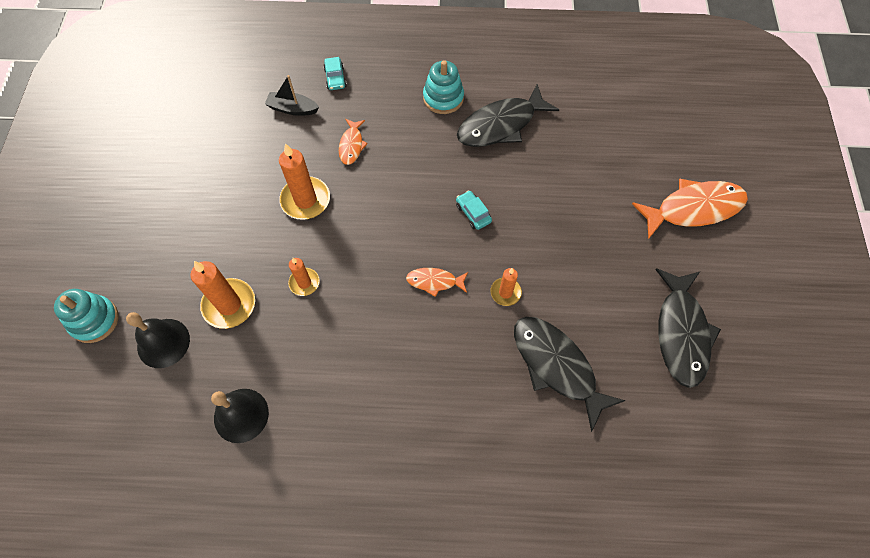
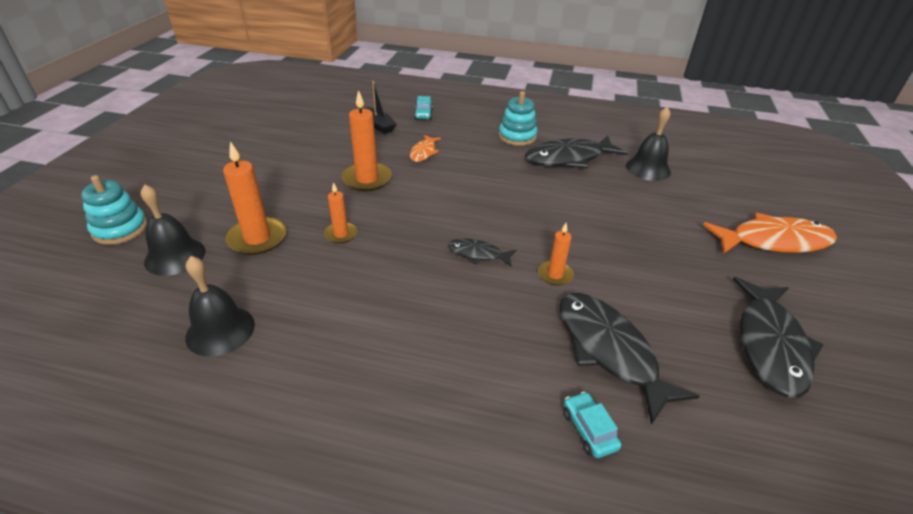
camera: 10 degrees right, 25 degrees down
black boat [265,75,319,116] -> black boat turned 150 degrees counterclockwise [365,81,396,134]
orange fish [406,268,468,297] -> black fish [448,239,516,266]
turquoise car [456,190,492,230] -> turquoise car moved to [563,392,621,458]
none -> black bell [626,107,671,181]

